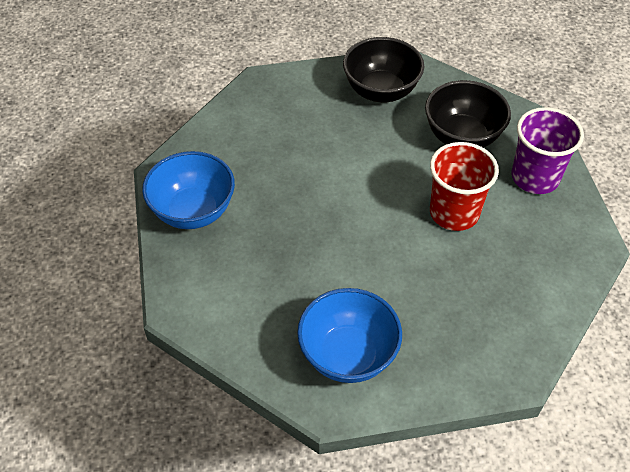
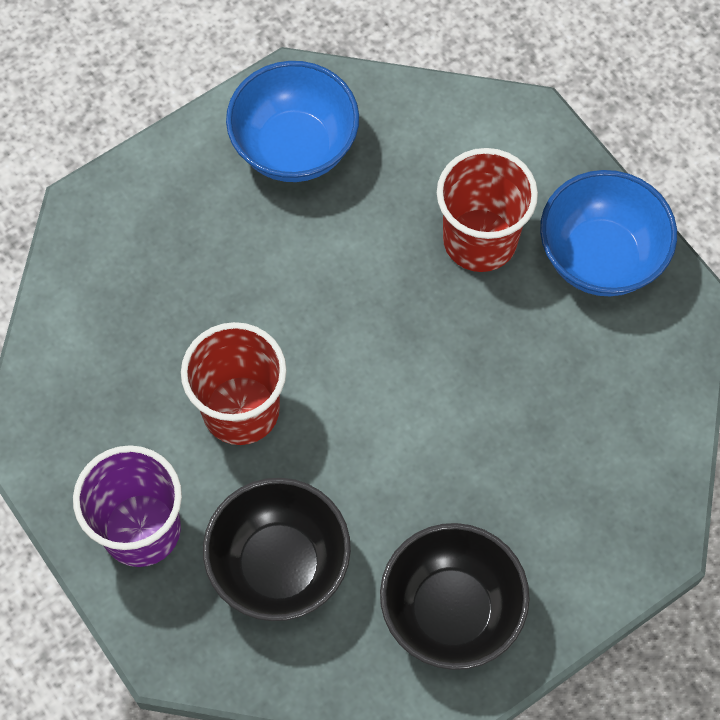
camera: 155 degrees right, 15 degrees up
none -> red cup [437,148,538,272]

